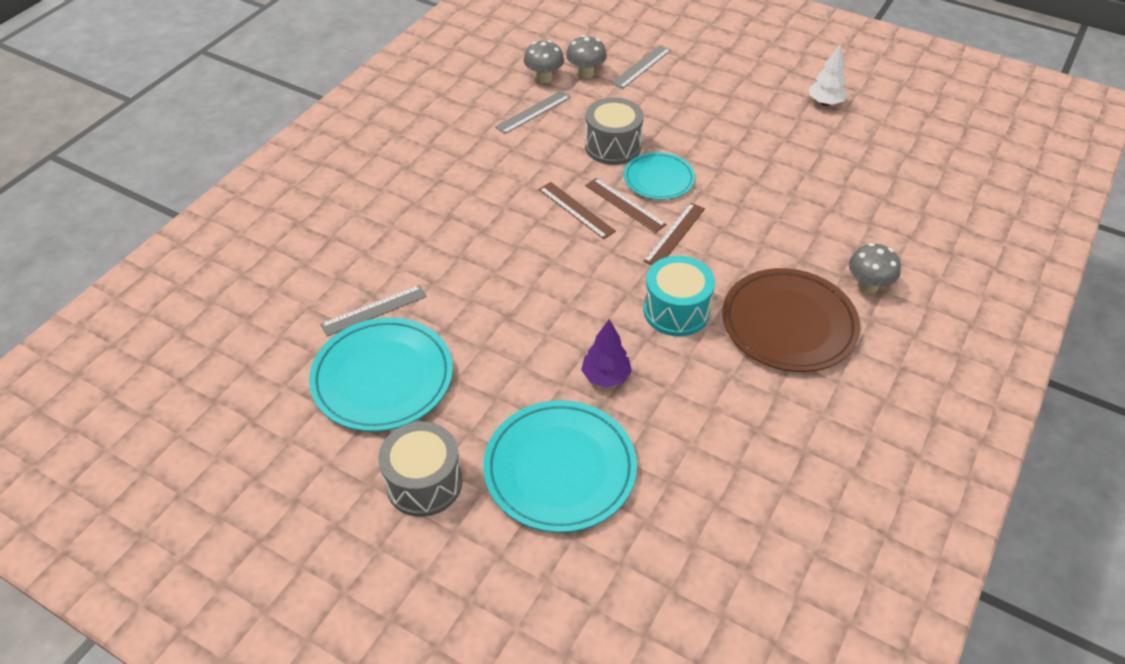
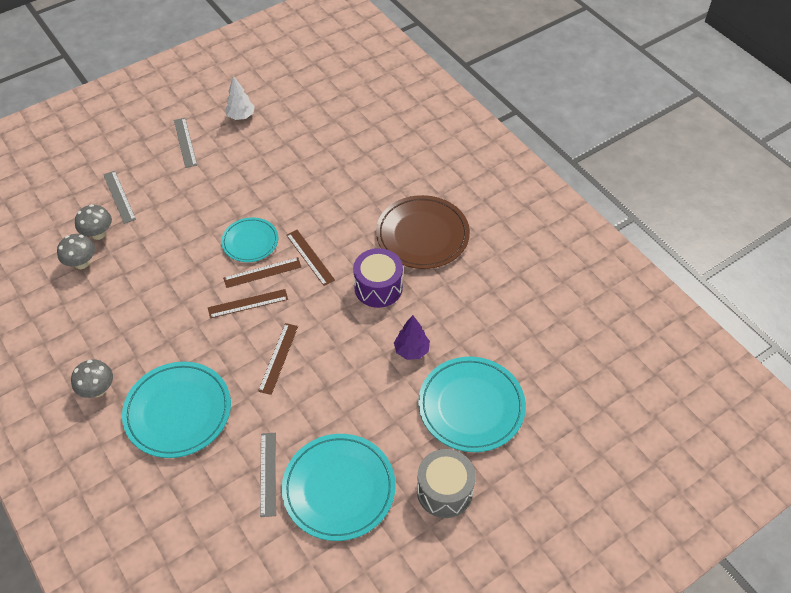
camera: 65 degrees left, 5 degrees up
grey ruler [495,91,571,134] -> grey ruler moved to [174,118,197,168]
grey drum [585,97,644,165] -> none
turquoise drum [644,256,715,336] -> purple drum [353,248,403,308]
grey mushroom [849,243,901,293] -> grey mushroom moved to [71,359,113,398]
none -> turquoise plate [122,362,231,458]
none -> brown ruler [258,323,298,395]

